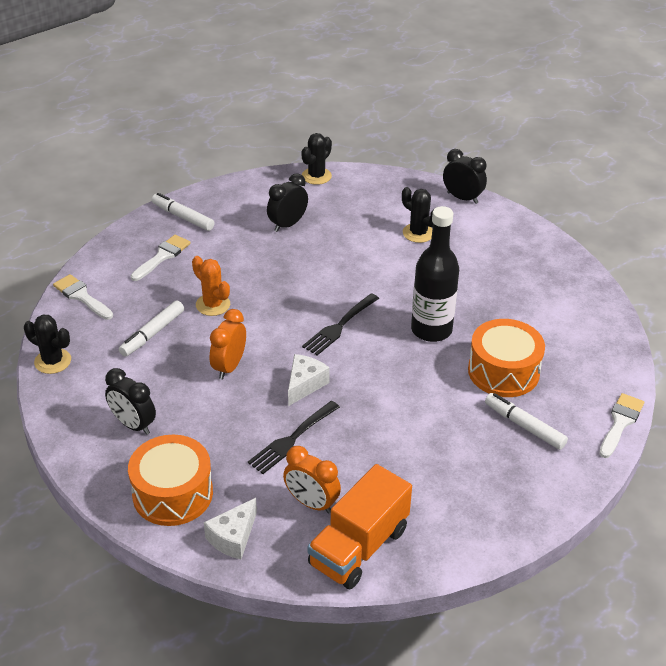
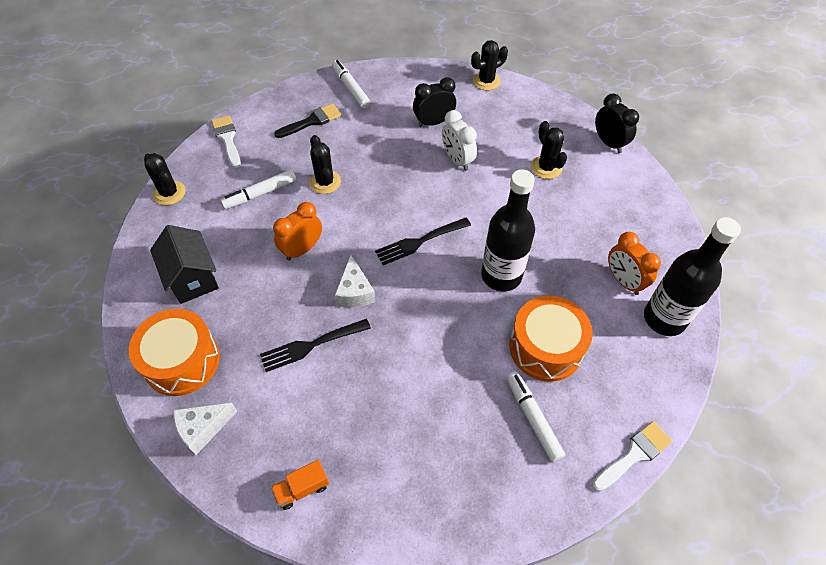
camera: 25 degrees right, 15 degrees up
black clock [105,368,156,435] -> black house [150,225,219,304]
white brush [131,235,191,281] -> black brush [274,103,342,138]
orange cactus [192,256,230,316] -> black cactus [309,135,341,194]
orange clock [283,446,341,514] -> orange clock moved to [608,232,661,295]
white cheese [288,354,330,406] -> white cheese turned 120 degrees clockwise [335,255,375,308]
orange truck [307,464,412,589] -> orange truck [271,459,329,510], size x0.47
none -> white clock [442,110,477,171]
none -> black bottle [644,217,741,336]

